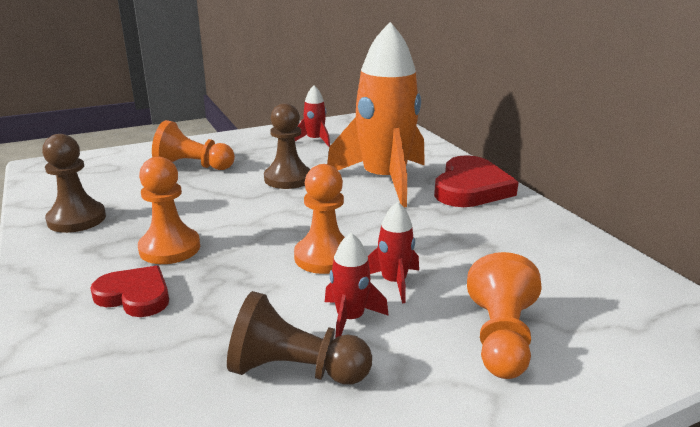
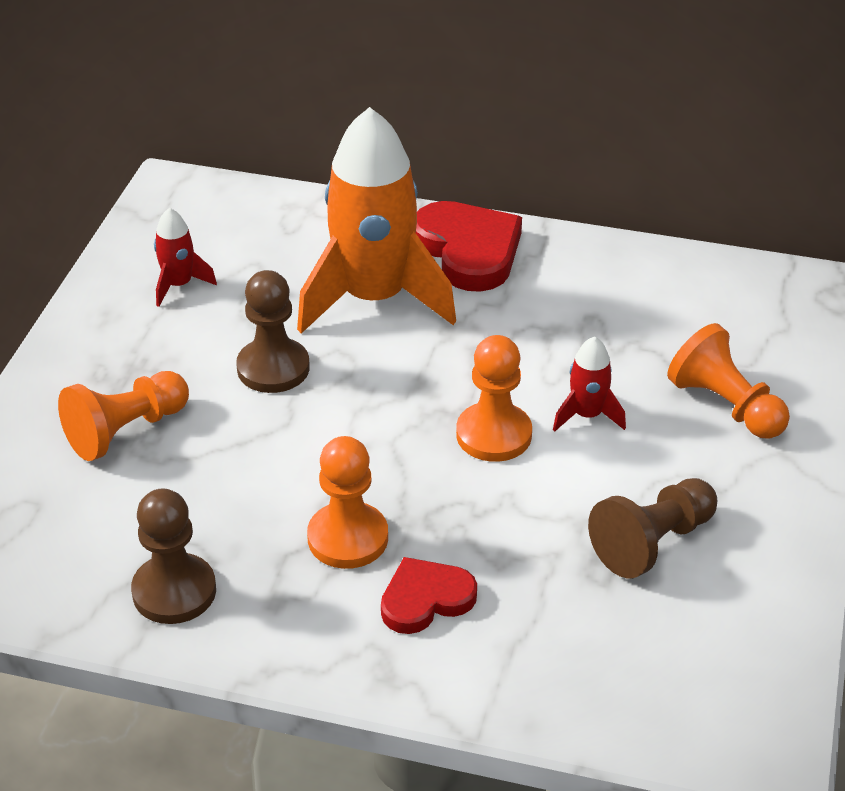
camera: 50 degrees left, 15 degrees up
red rocket [325,233,389,338] -> none

